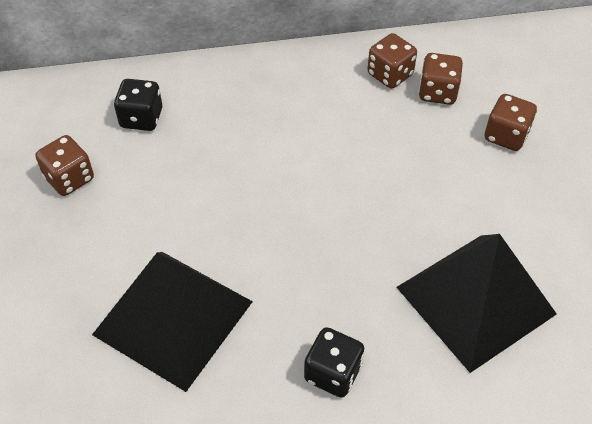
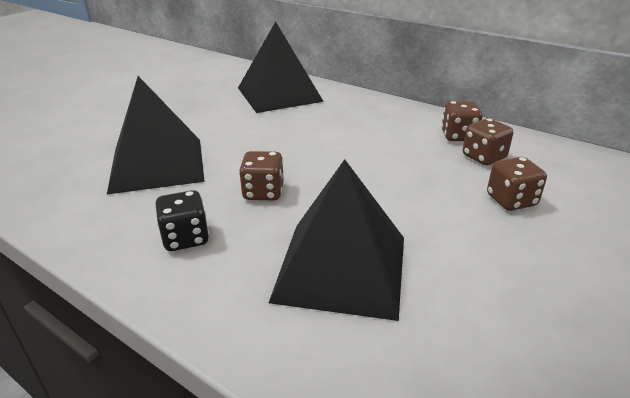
camera: 45 degrees right, 20 degrees down
brown dice [35,135,94,196] -> brown dice moved to [239,151,284,200]
black dice [114,79,162,131] -> black pyramid [238,22,324,113]

